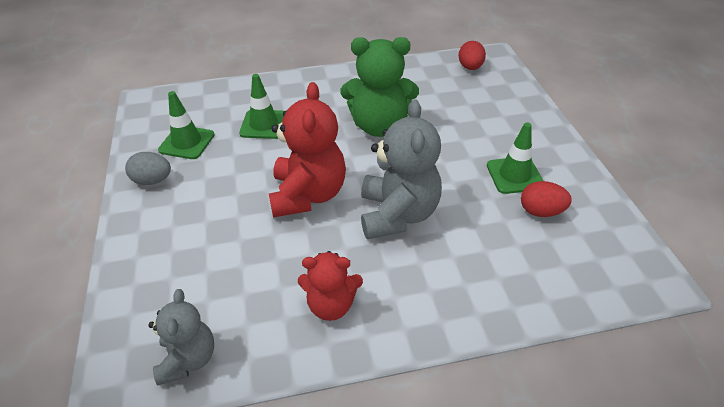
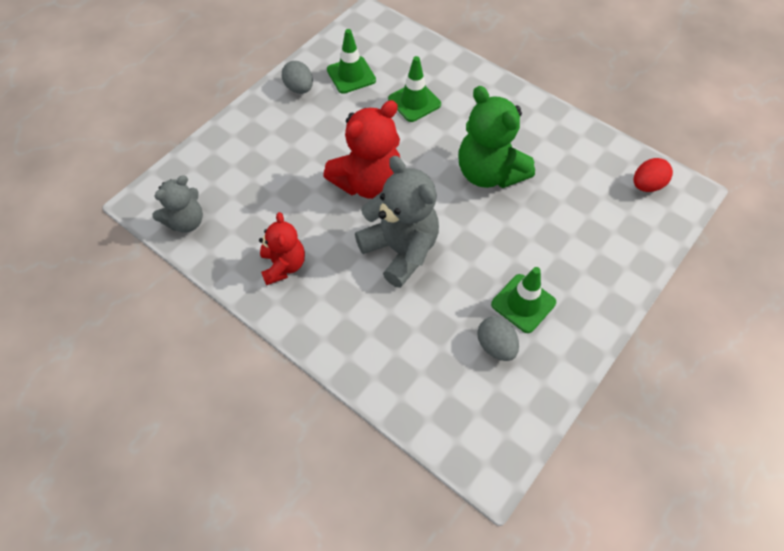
camera: 50 degrees right, 15 degrees up
red teddy bear [298,251,363,321] -> red teddy bear turned 150 degrees counterclockwise [259,212,305,285]
grey teddy bear [361,99,442,239] -> grey teddy bear turned 90 degrees counterclockwise [355,156,439,288]
red egg [521,181,572,217] -> grey egg [477,316,519,361]

